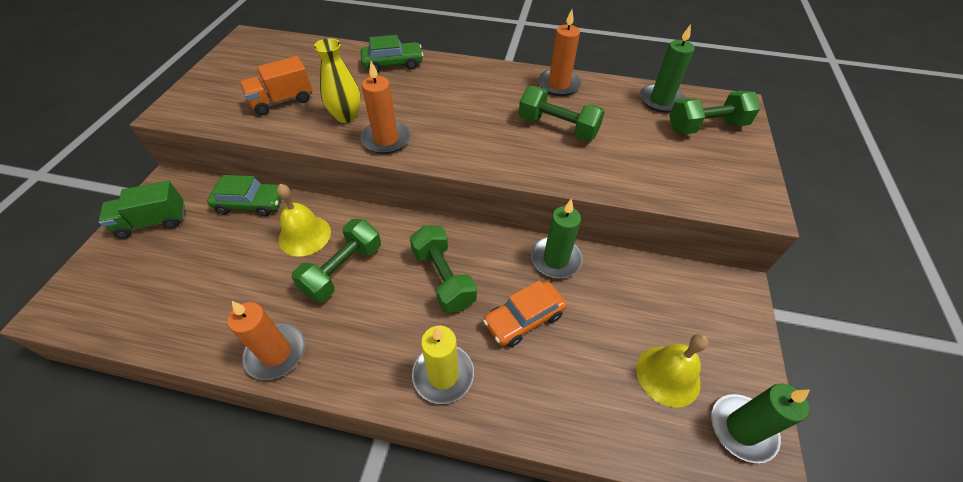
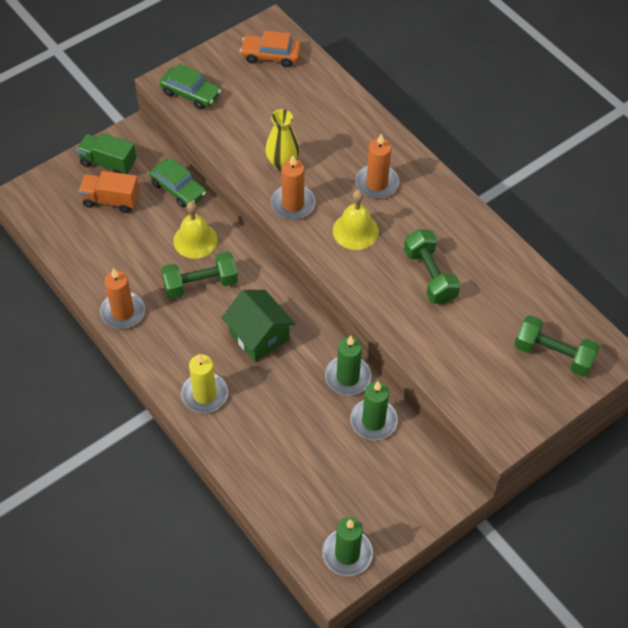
camera: 40 degrees right, 5 degrees up
orange truck [240,56,312,115] -> orange truck moved to [78,171,140,213]
green car [360,35,423,73] -> green car moved to [159,64,221,110]
green dumbbell [410,225,477,313] -> green house [222,290,296,362]
orange car [483,280,567,347] -> orange car moved to [240,31,301,67]
orange candle [538,9,582,96] -> orange candle moved to [355,133,399,199]
yellow bell [636,334,709,408] -> yellow bell moved to [333,190,379,250]
green candle [640,24,695,113] -> green candle moved to [350,381,398,440]

